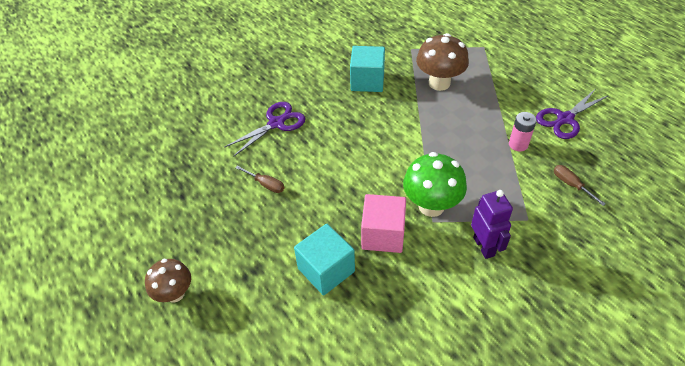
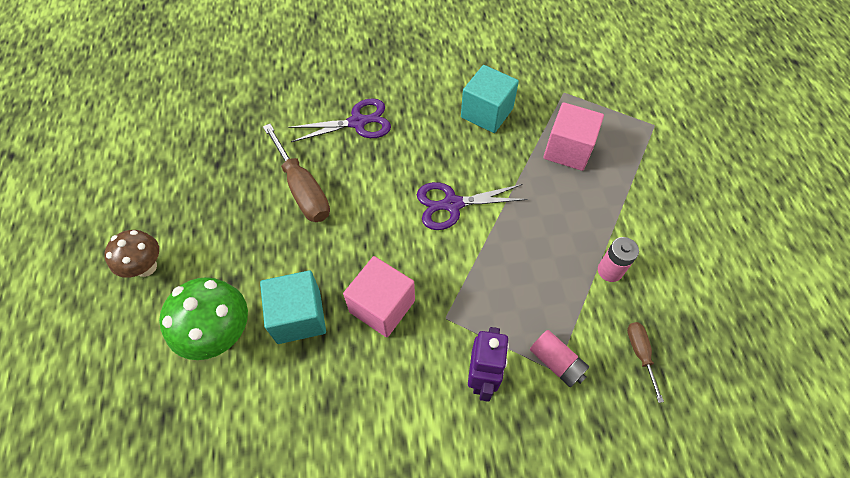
camera: 25 degrees right, 10 degrees up
brown screwdriver [235,165,284,193] -> brown screwdriver [263,124,330,222], size x1.94
green mushroom [403,152,467,217] -> green mushroom moved to [159,277,248,360]
brown mushroom [416,33,469,91] -> pink cube [543,102,604,171]
purple scissors [536,89,609,139] -> purple scissors moved to [417,182,528,230]
none -> pink battery [530,330,589,387]

